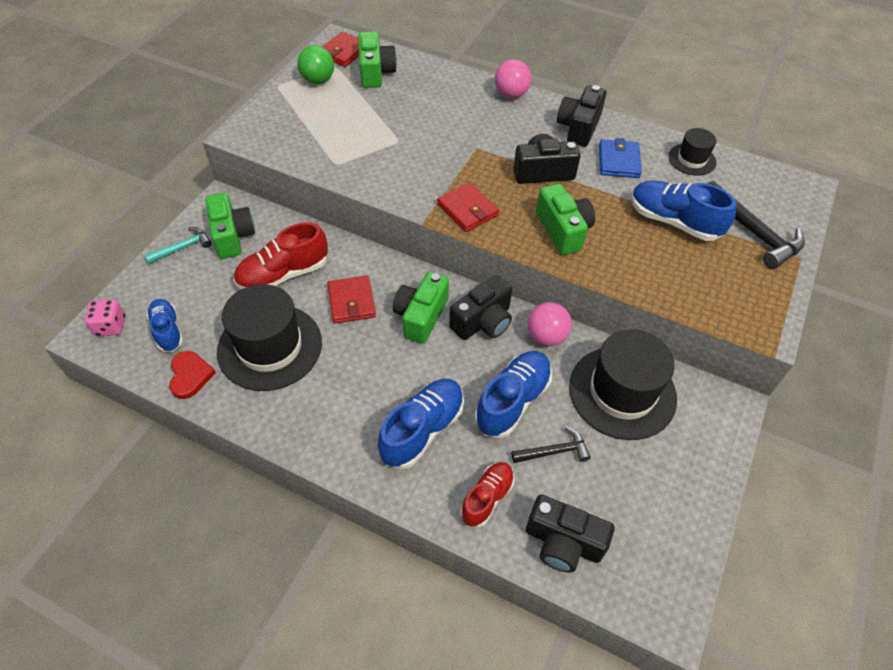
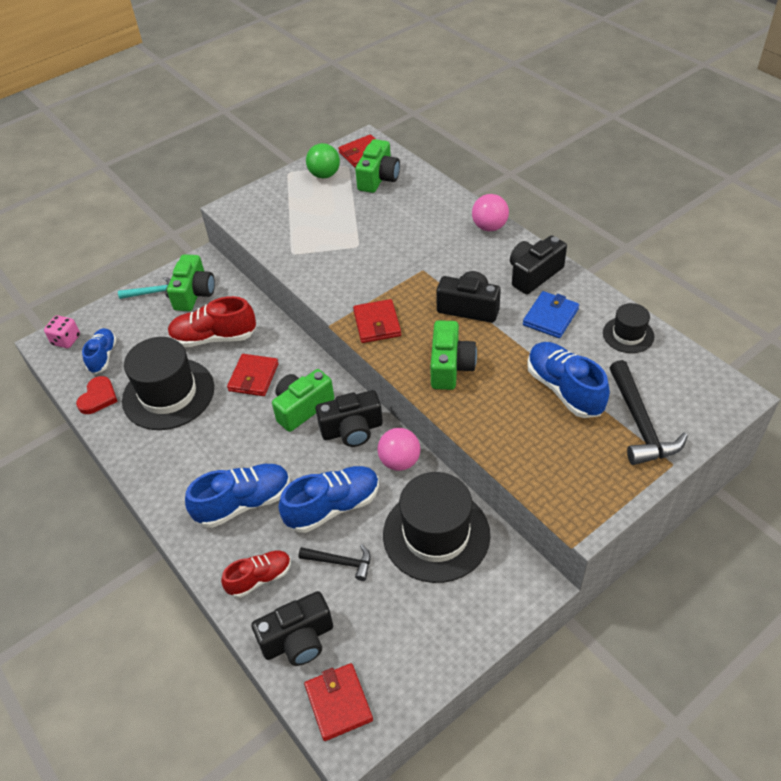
camera: 30 degrees right, 5 degrees down
black camera [526,495,614,573] -> black camera turned 75 degrees counterclockwise [252,591,333,666]
none -> red wallet [304,663,373,741]

